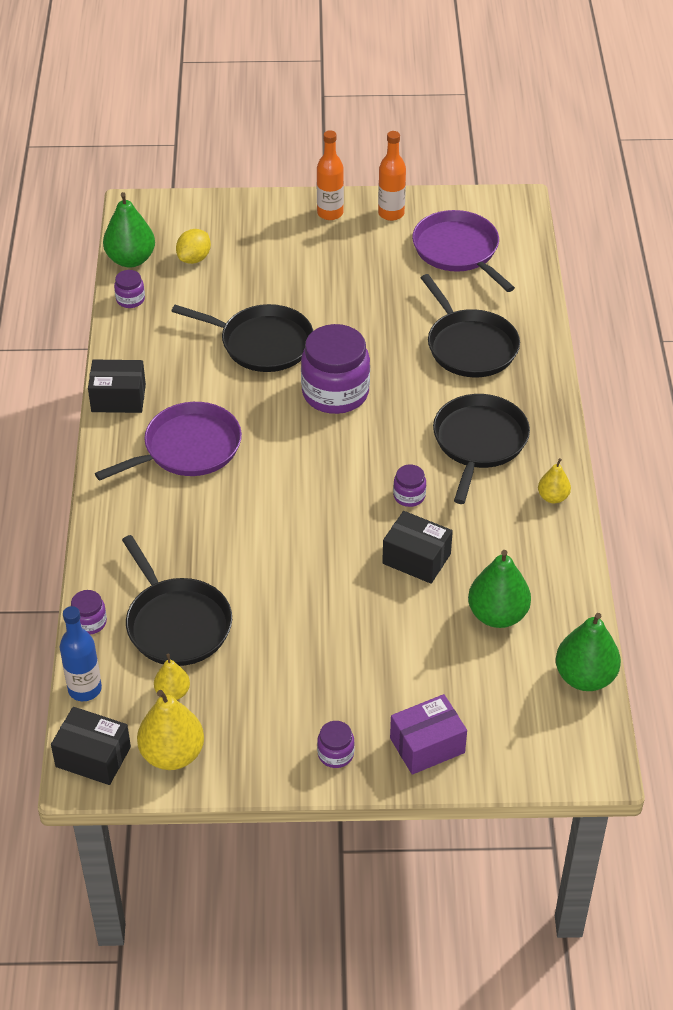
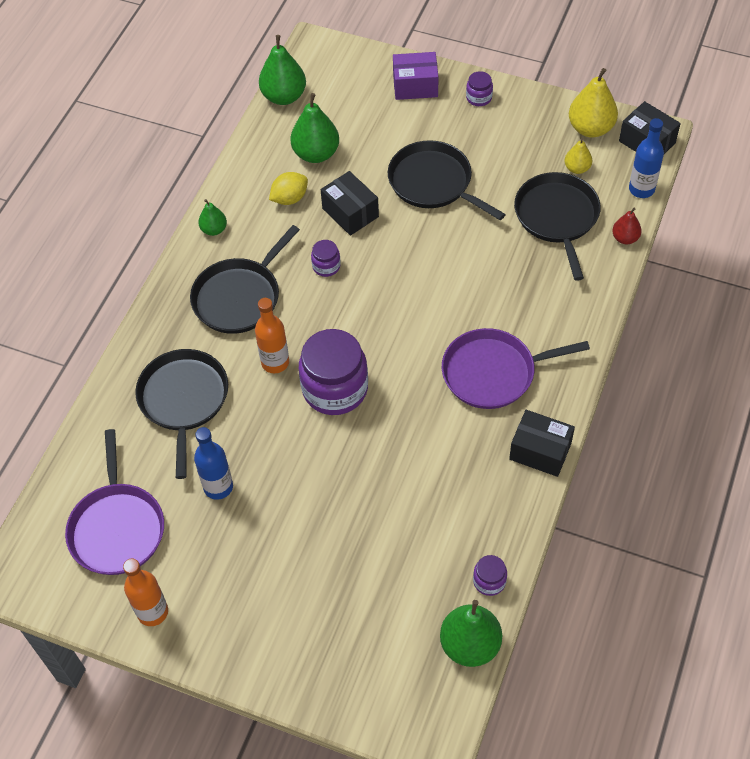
camera: 155 degrees left, 10 degrees up
purple jar [71,590,107,635] -> red pear [612,208,642,245]
black pan [171,304,313,372] -> black pan moved to [388,140,506,220]
yellow lemon [176,229,211,264] -> yellow lemon moved to [269,172,308,205]
orange bottle [317,130,344,220] -> orange bottle moved to [255,298,289,373]
yellow pear [538,458,571,503] -> green pear [198,199,227,236]
none -> blue bottle [194,427,233,500]

